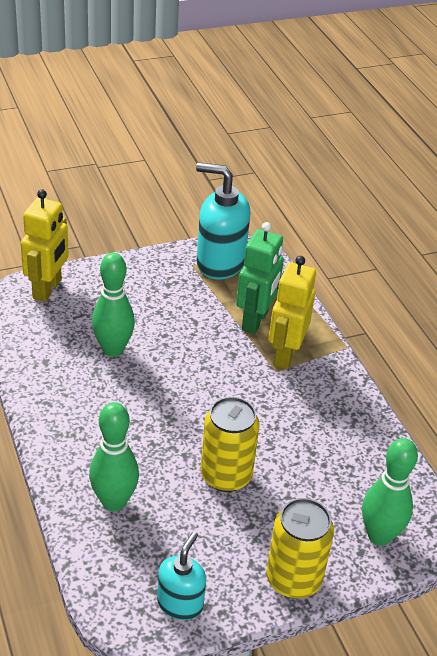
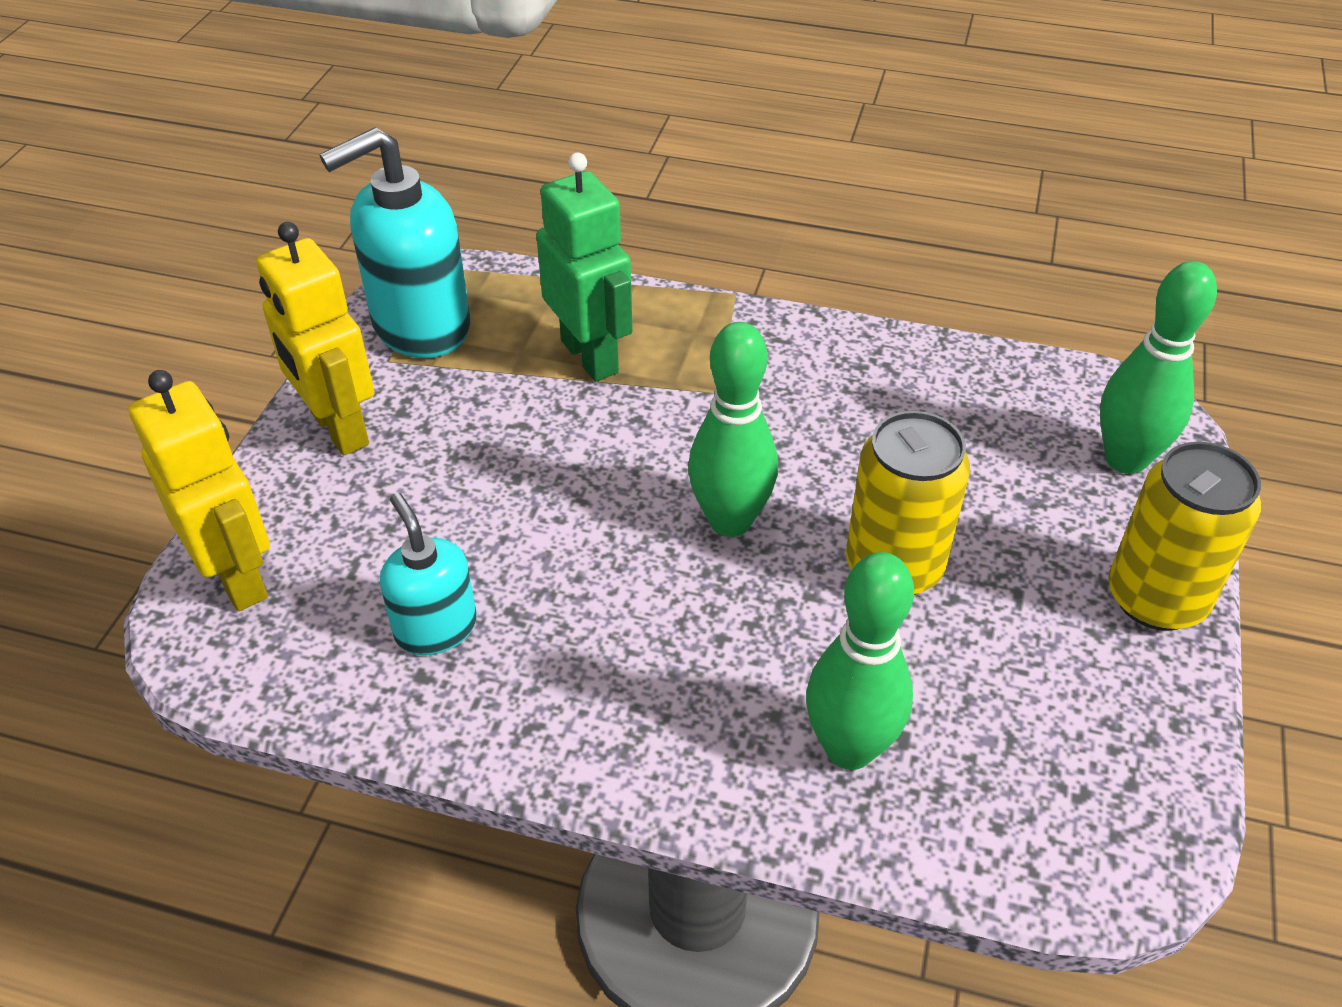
camera: 50 degrees left, 5 degrees up
green bowling pin [92,253,135,357] -> green bowling pin moved to [688,322,778,537]
turquoise soap dispenser [157,532,206,620] -> turquoise soap dispenser moved to [380,492,477,655]
yellow robot [269,256,316,369] -> yellow robot moved to [256,222,374,455]

